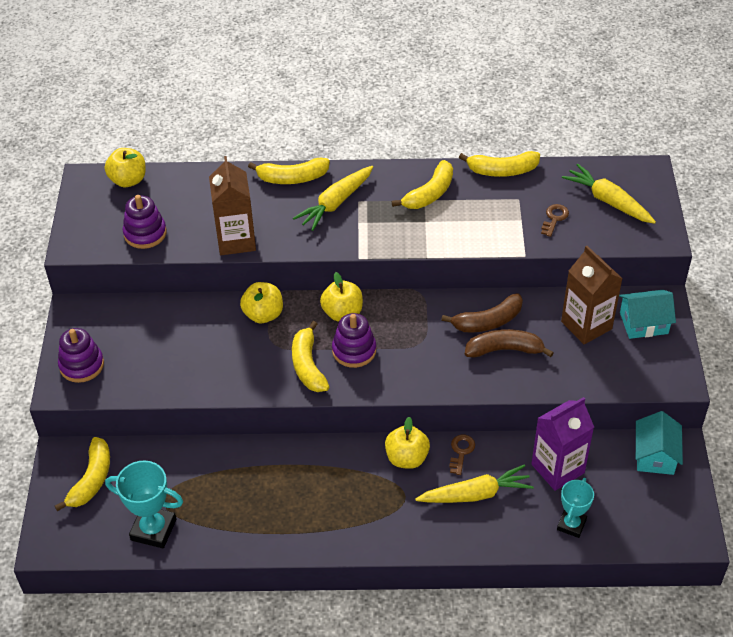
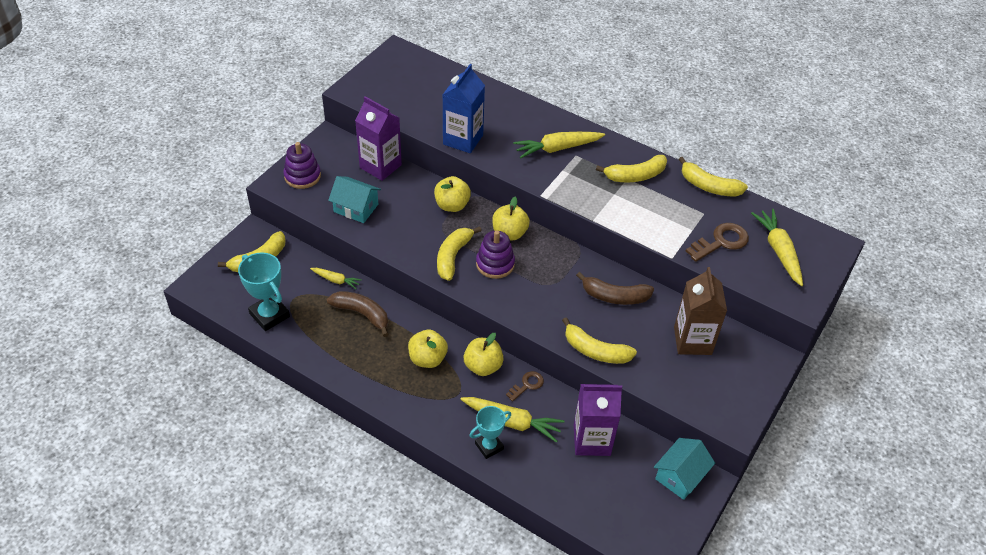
camera: 30 degrees right, 0 degrees up
yellow apple [105,148,146,187] -> yellow apple moved to [408,329,448,368]
purple stacking toy [123,195,167,249] -> none
brown carton [209,156,256,255] -> blue carton [443,64,485,153]
yellow banana [248,158,330,184] -> yellow banana moved to [562,317,637,364]
brown banana [465,329,554,358] -> brown banana moved to [327,291,389,337]
brown key [541,204,569,237] -> brown key [686,223,749,262], size x1.66
turquoise trophy [557,478,594,538] -> turquoise trophy moved to [469,406,511,459]
turquoise house [619,290,676,339] -> turquoise house moved to [328,176,381,223]
none -> yellow carrot [310,268,362,289]
none -> purple carton [355,96,402,181]

